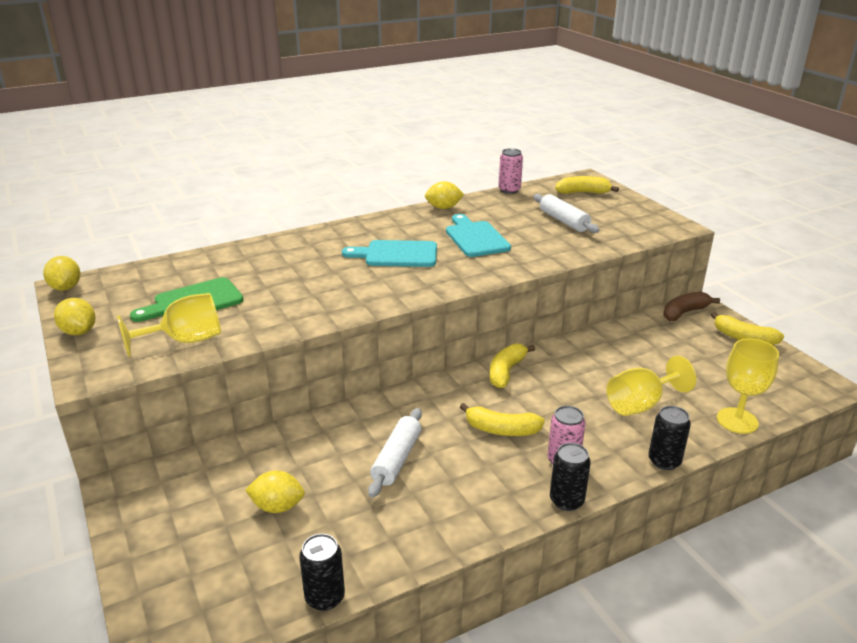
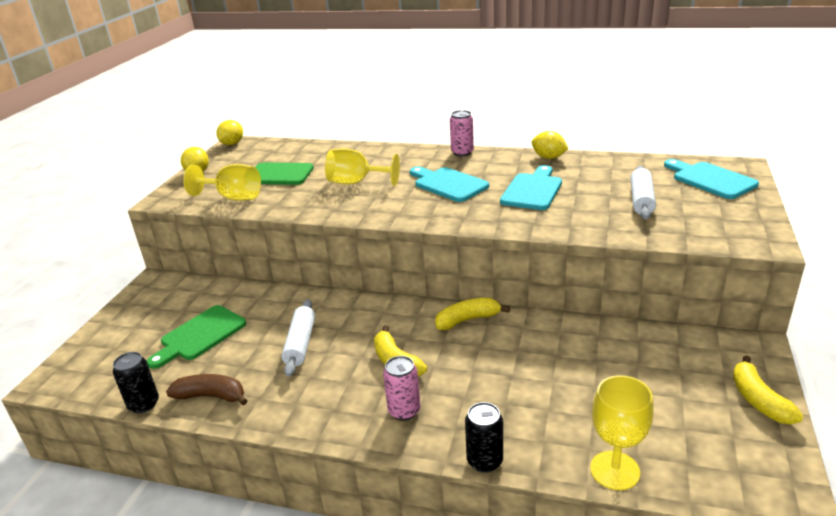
camera: 45 degrees right, 0 degrees up
yellow lemon [245,471,305,513] -> green cutting board [147,305,246,369]
white rolling pin [368,408,422,497] -> white rolling pin turned 60 degrees counterclockwise [281,299,315,377]
pink can [499,148,523,194] -> pink can moved to [450,110,474,156]
black can [550,443,591,511] -> none
yellow banana [556,176,619,194] -> turquoise cutting board [664,159,759,199]
yellow goblet [607,356,696,416] -> yellow goblet moved to [325,148,400,186]
brown banana [663,292,720,321] -> brown banana moved to [166,374,248,406]

